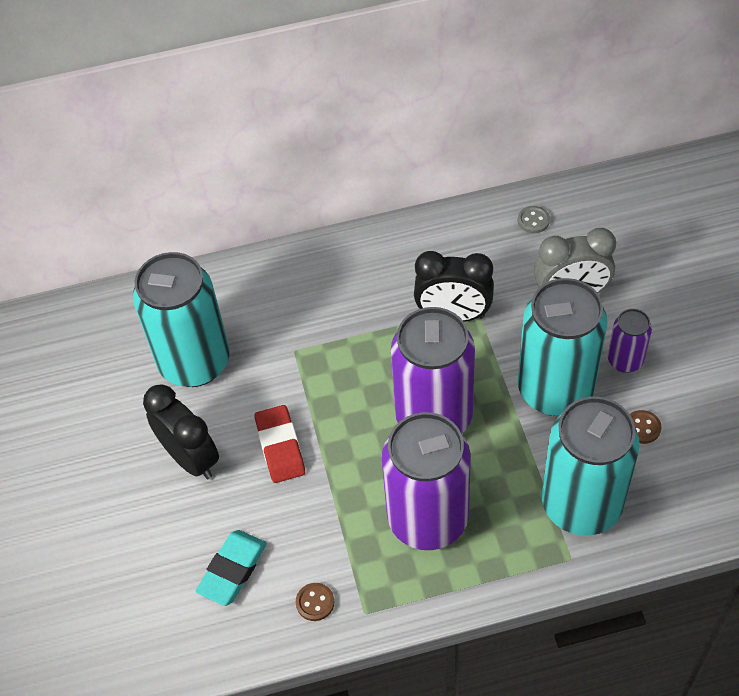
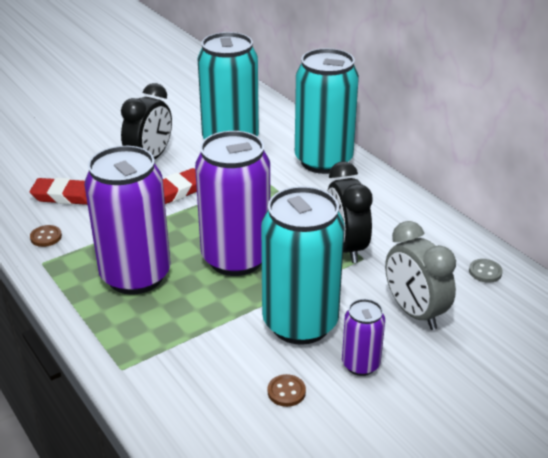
camera: 65 degrees right, 20 degrees down
turquoise eraser [196,530,267,606] -> red eraser [30,178,88,205]
turquoise can [542,397,640,536] -> turquoise can moved to [295,48,359,174]

